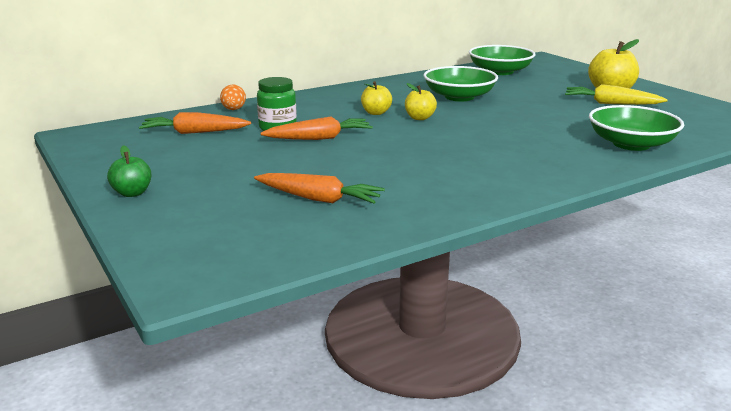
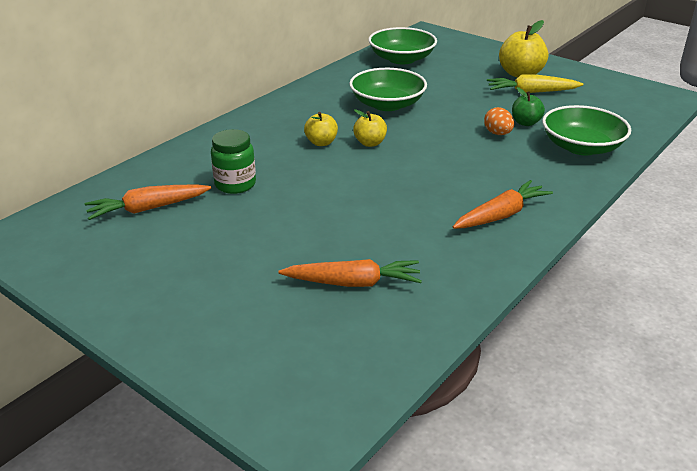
camera: 20 degrees left, 10 degrees up
green apple [107,145,151,197] -> green apple moved to [512,87,545,126]
orange egg [220,84,246,110] -> orange egg moved to [484,107,514,135]
orange carrot [260,117,373,140] -> orange carrot moved to [453,180,553,229]

